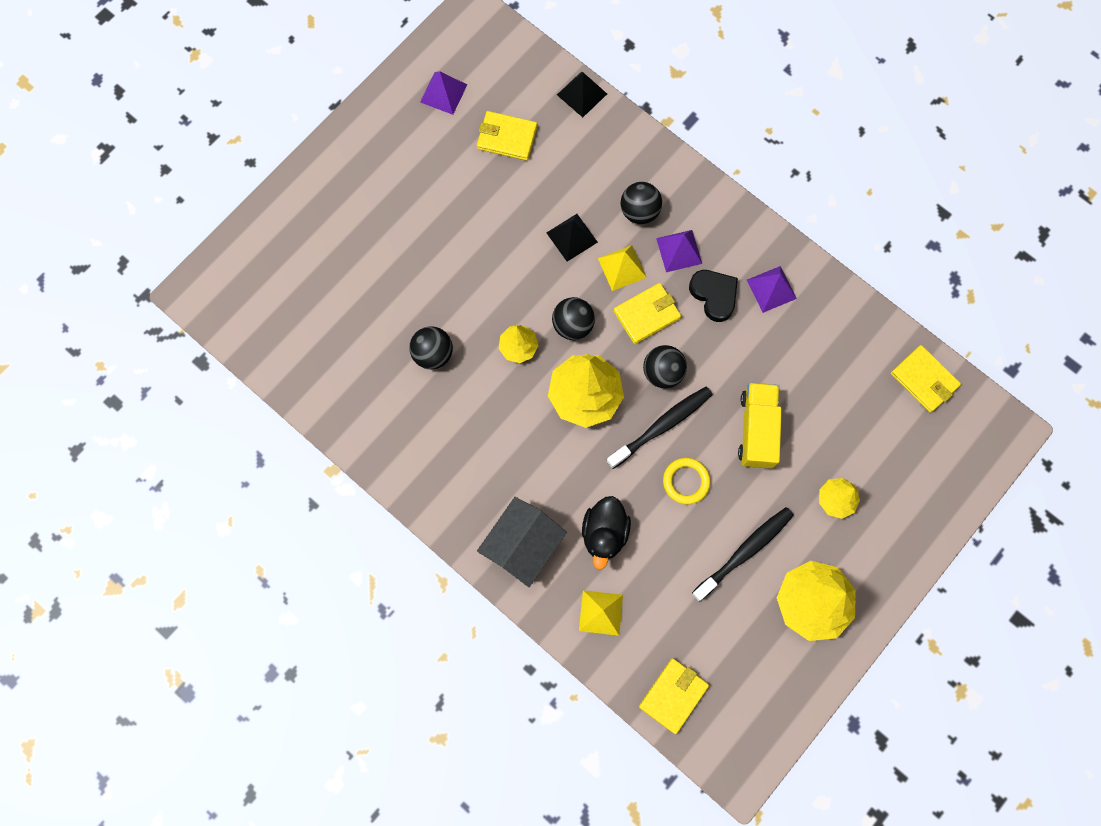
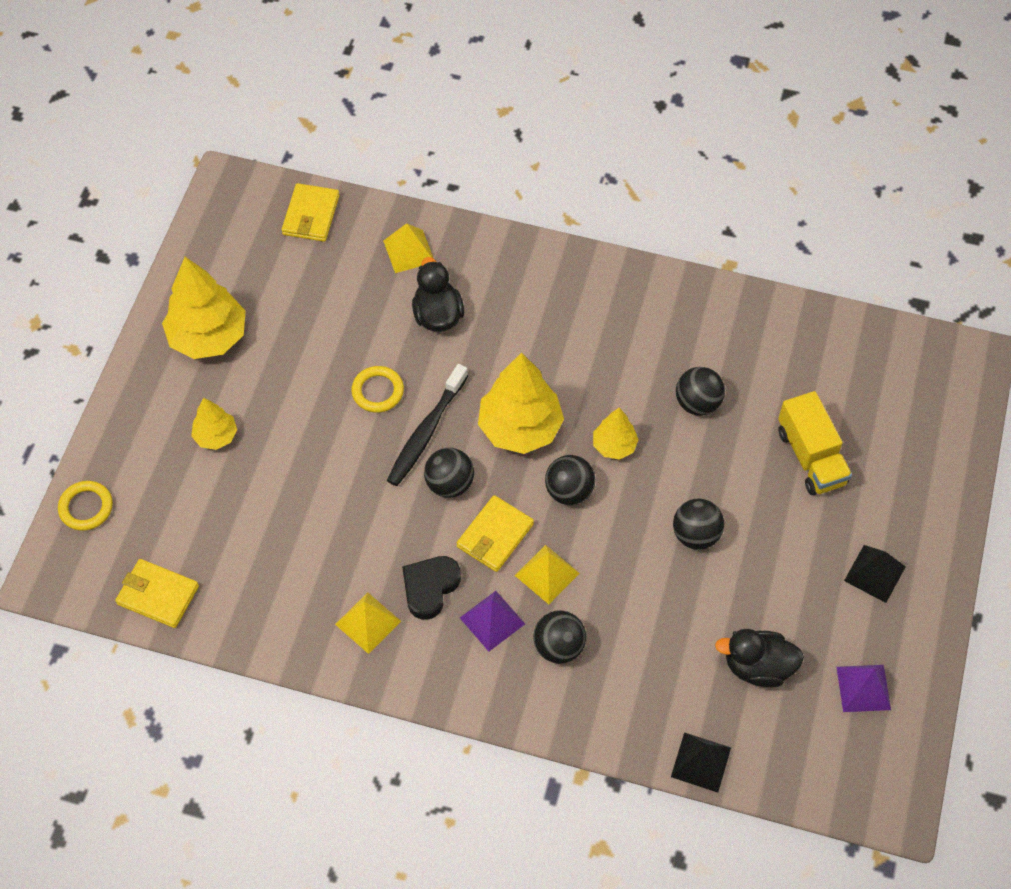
camera: 155 degrees right, 15 degrees down
yellow wallet [477,111,537,161] -> black duck [715,629,804,687]
black house [477,497,567,587] -> none
black pyramid [546,214,598,262] -> black pyramid moved to [844,545,906,603]
black heart [689,270,738,322] -> black heart turned 90 degrees clockwise [402,556,461,620]
black toothbrush [692,507,794,602] -> none
yellow truck [738,383,782,469] -> yellow truck moved to [778,391,852,495]
purple pyramid [747,266,797,313] -> yellow pyramid [335,592,401,654]
none -> yellow ring [58,481,113,531]
none -> black ball [673,499,724,550]

